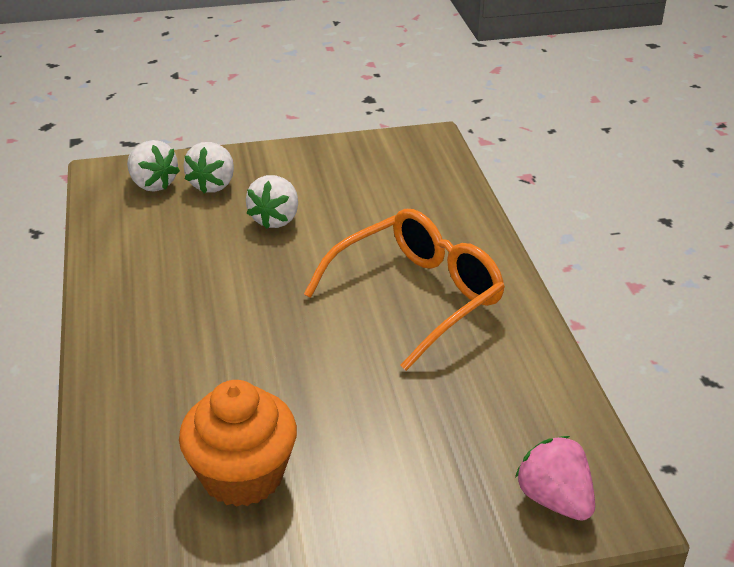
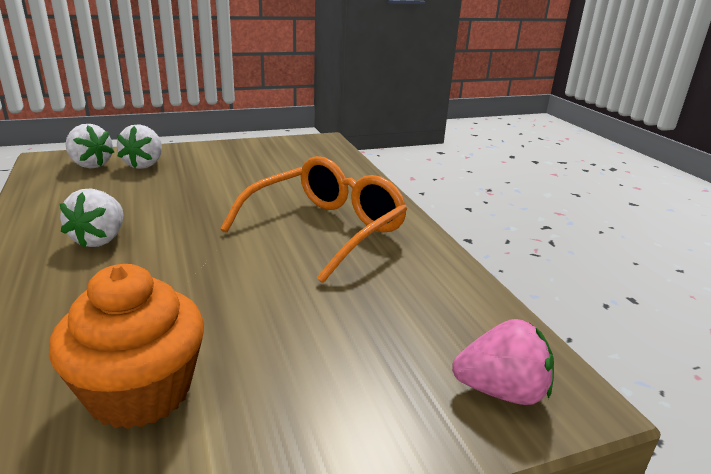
camera: 10 degrees left, 10 degrees down
white strawberry [246,175,298,229] -> white strawberry moved to [60,189,123,247]
pink strawberry [515,436,595,521] -> pink strawberry turned 135 degrees clockwise [452,319,554,405]

